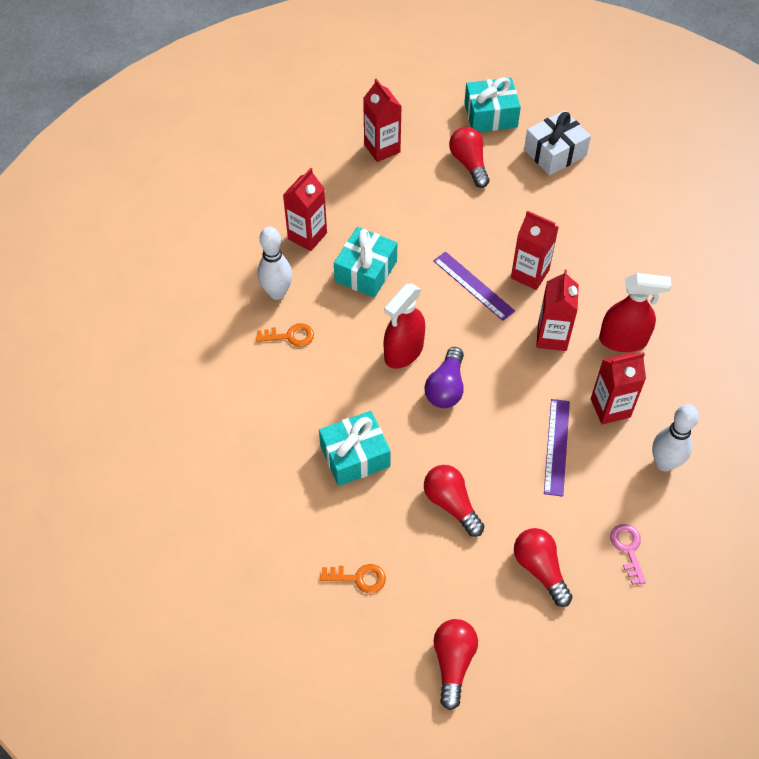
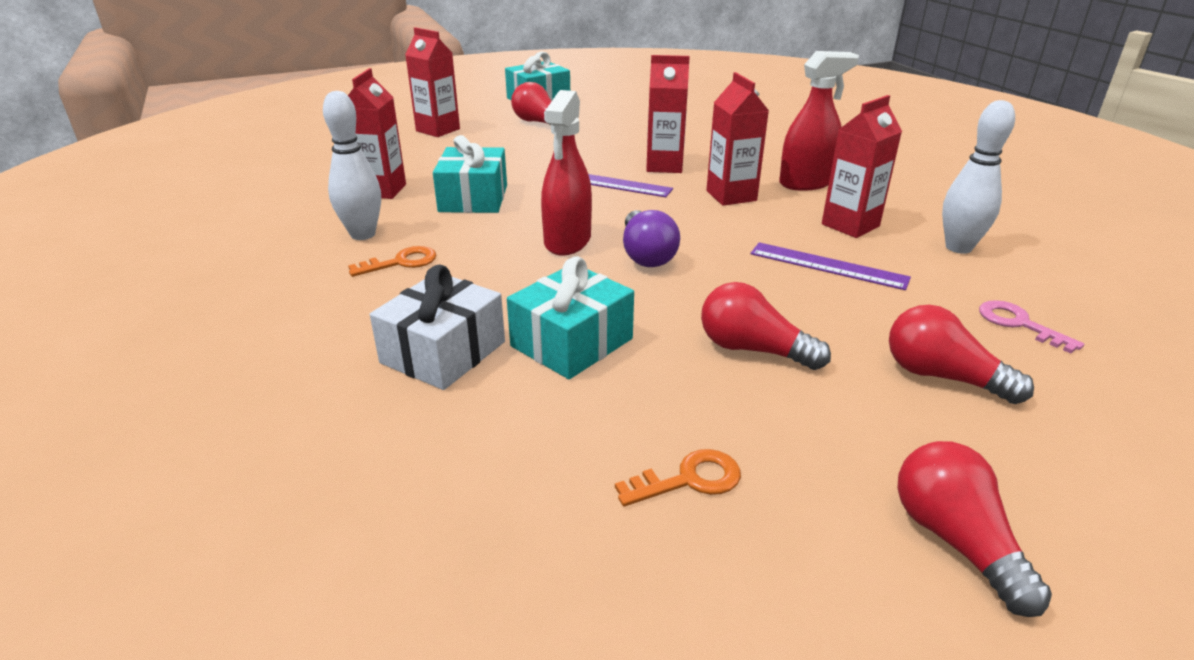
camera: 25 degrees left, 25 degrees down
white gift [524,110,591,175] -> white gift moved to [370,264,505,390]
purple ruler [544,399,570,497] -> purple ruler turned 45 degrees counterclockwise [750,242,911,290]

